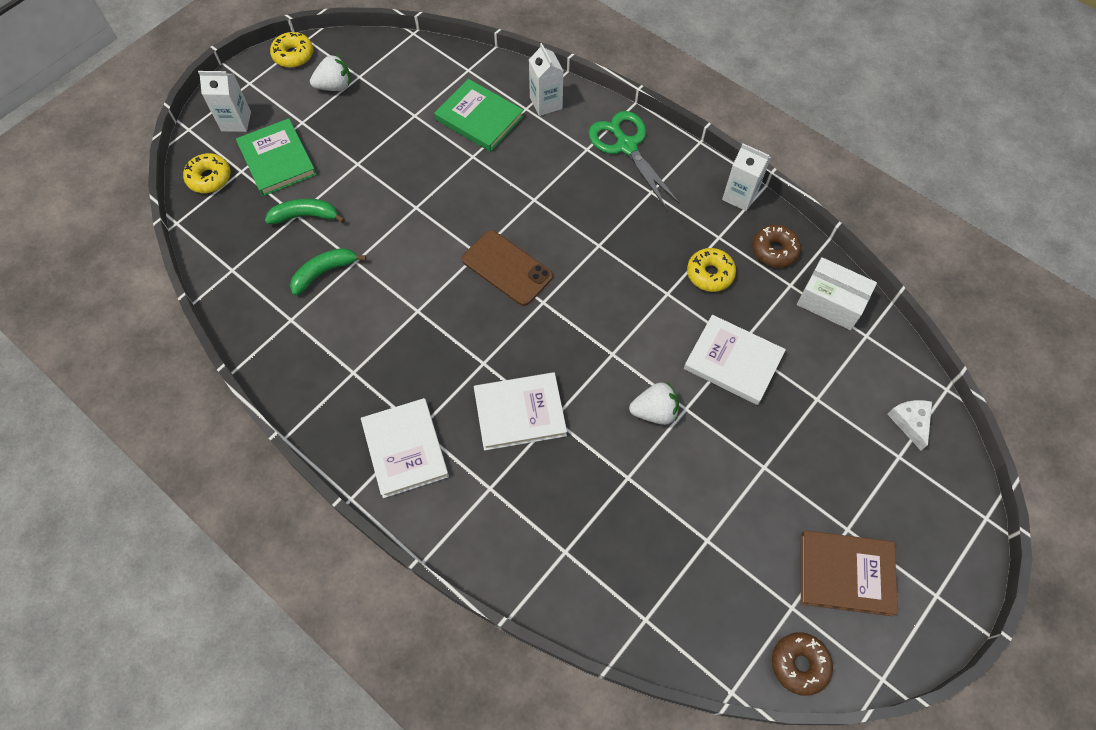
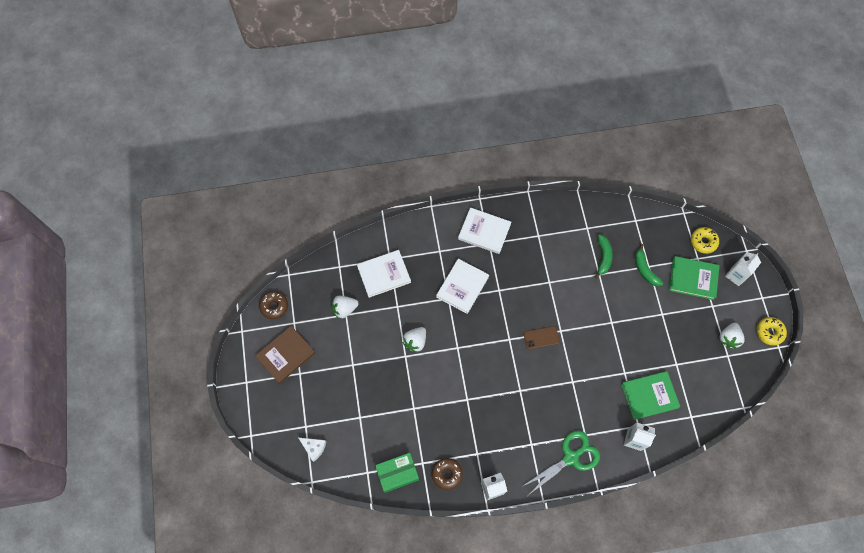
camera: 130 degrees right, 5 degrees up
green banana [265,198,345,224] -> green banana turned 120 degrees clockwise [635,244,663,286]
brown phone [462,230,553,306] -> brown phone [524,326,560,349], size x0.65
green scissors [589,111,680,209] -> green scissors turned 45 degrees counterclockwise [523,430,600,495]
white book [684,315,786,405] -> white book moved to [357,250,411,298]
yellow donut [687,248,736,292] -> none
white box [797,257,877,330] -> green box [375,453,419,493]
none -> white strawberry [332,296,359,318]

